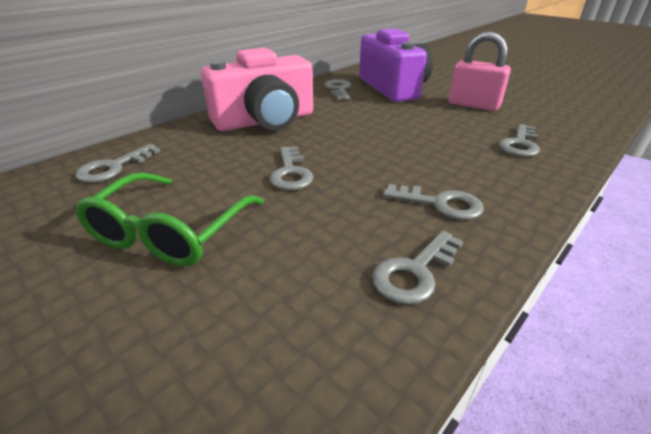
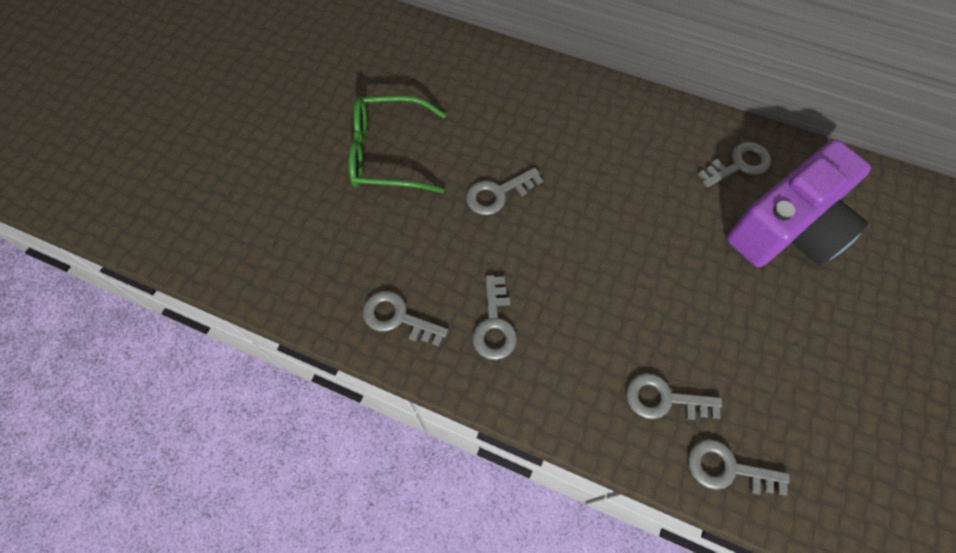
camera: 70 degrees right, 30 degrees up
grey key [75,144,160,183] -> grey key moved to [688,439,790,496]
pink camera [201,48,313,131] -> none
pink padlock [448,32,511,111] -> none

